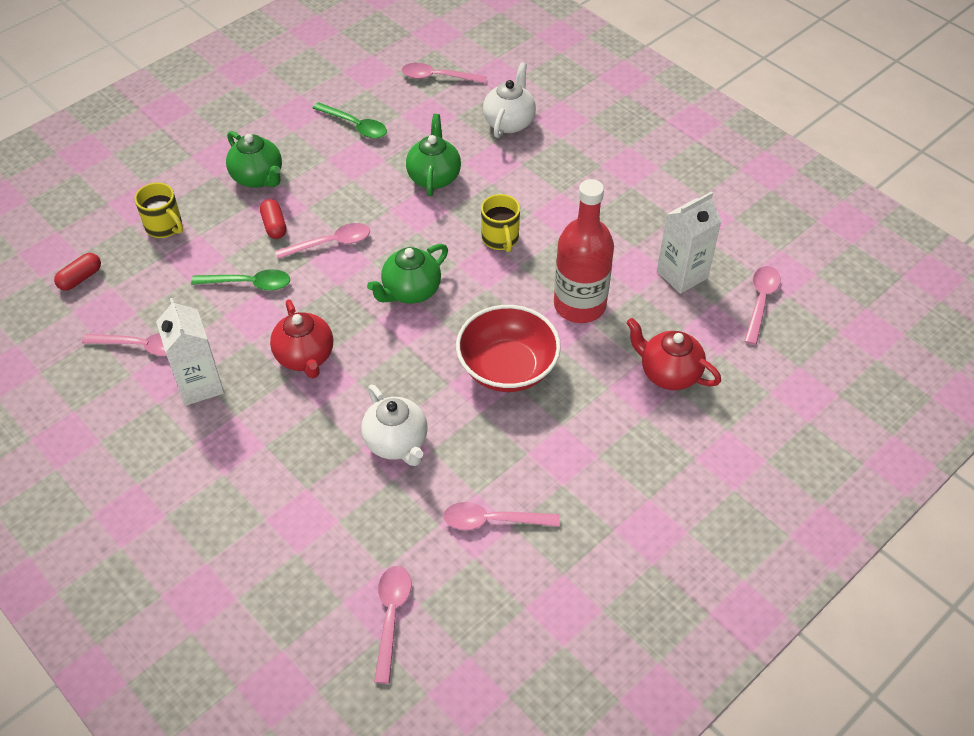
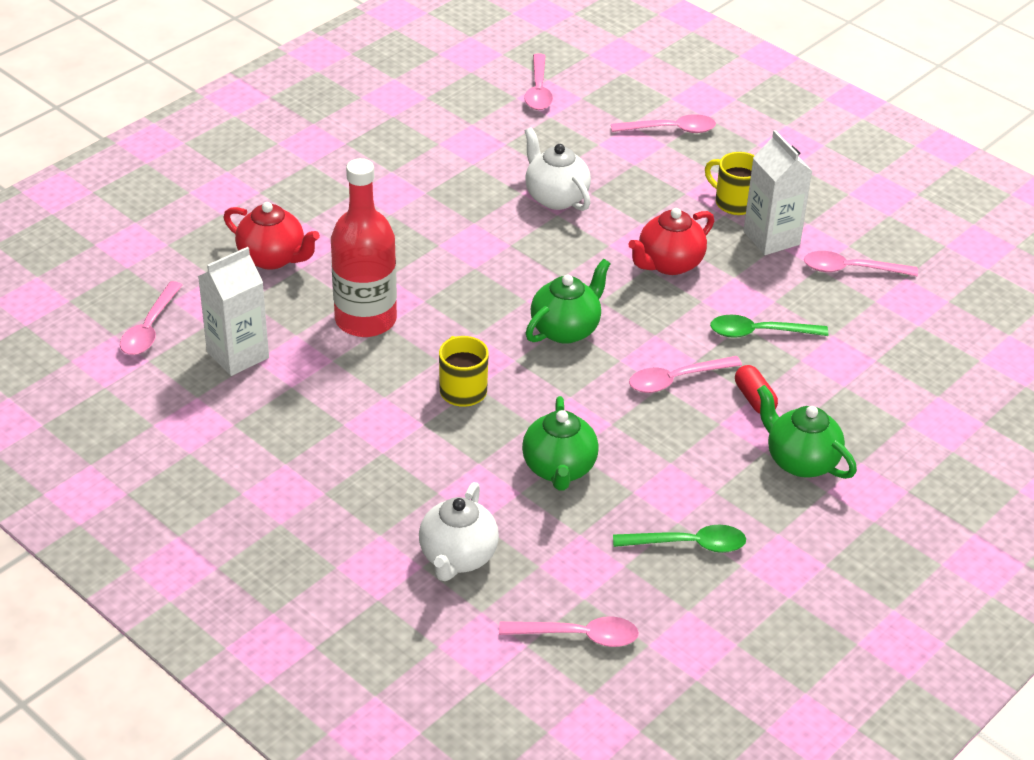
camera: 175 degrees right, 10 degrees down
red capsule [54,253,101,291] -> none
yellow mug [134,183,183,238] -> yellow mug moved to [705,152,755,215]
red teapot [270,299,333,378] -> red teapot turned 105 degrees counterclockwise [628,208,714,275]
green spoon [312,102,387,139] -> green spoon turned 150 degrees clockwise [613,525,746,553]
pink spoon [443,502,560,530] -> pink spoon moved to [611,114,716,133]
red bowl [456,305,561,392] -> none

